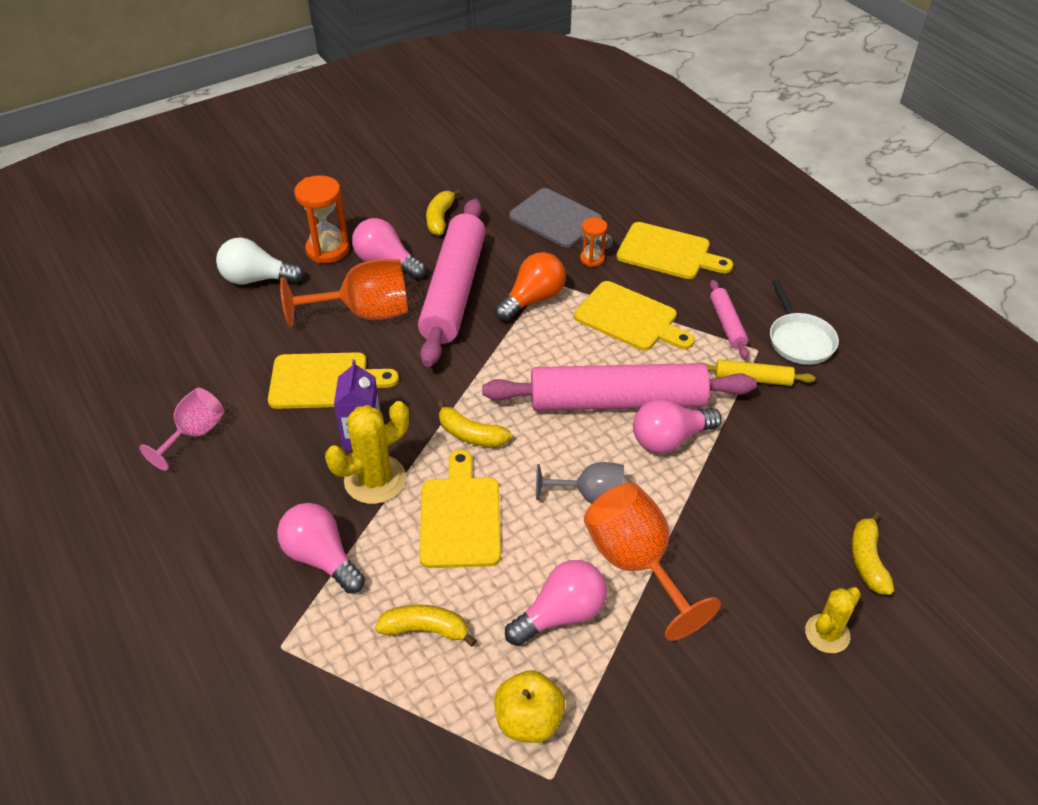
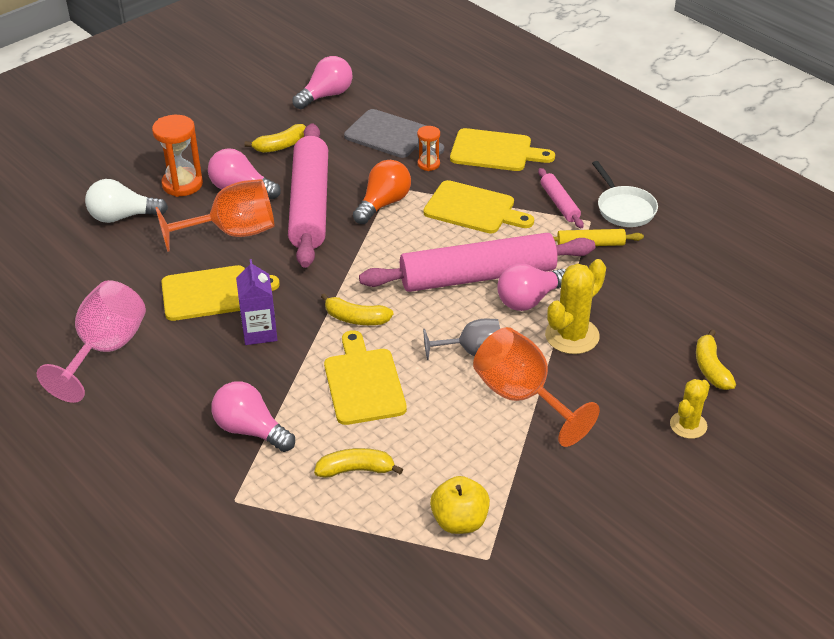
camera: 10 degrees left, 5 degrees down
pink goblet [139,388,225,471] -> pink goblet [37,280,146,403], size x1.60
yellow cactus [325,401,409,504] -> yellow cactus moved to [545,259,606,354]
yellow banana [426,189,461,235] -> yellow banana turned 120 degrees counterclockwise [244,124,306,153]
pink light bulb [505,560,607,646] -> pink light bulb moved to [292,56,352,109]

